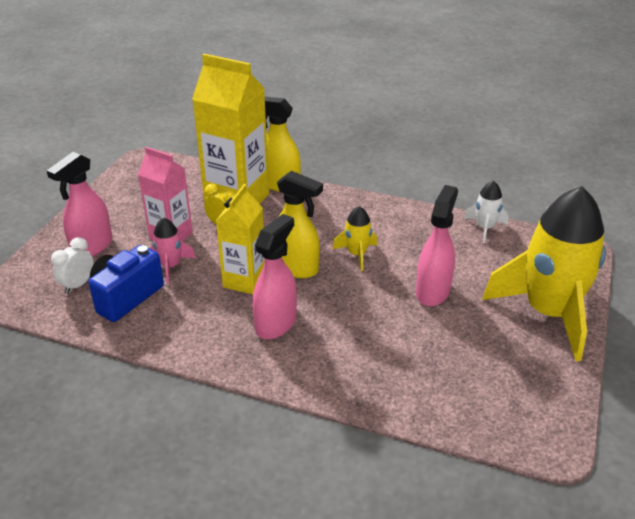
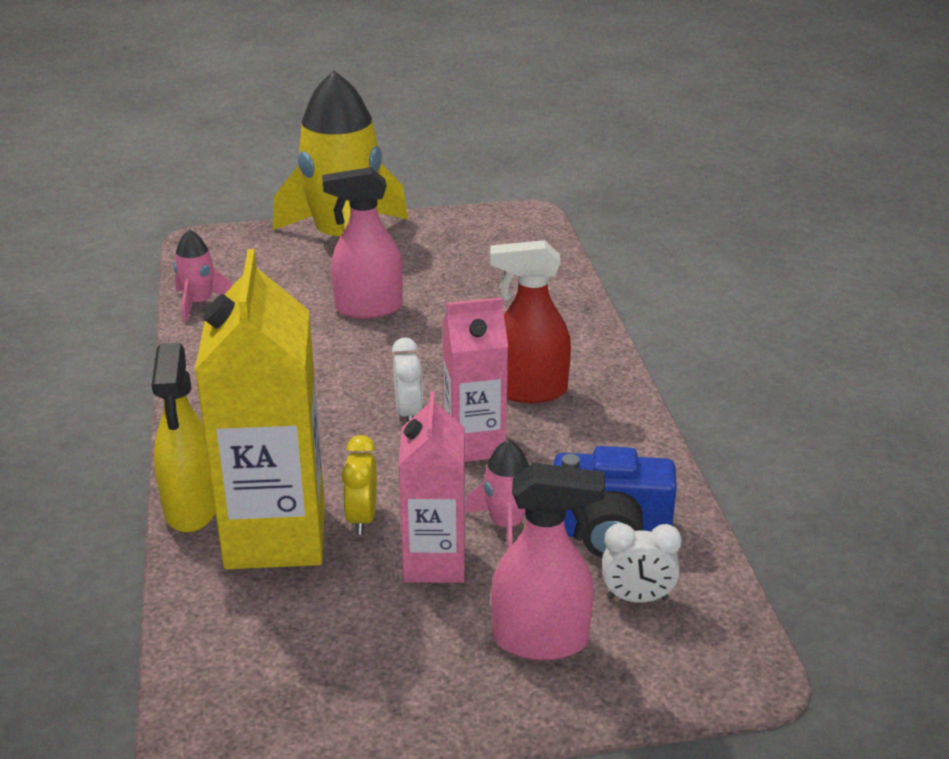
camera: 120 degrees left, 5 degrees down
yellow carton [216,184,265,294] -> pink carton [442,298,508,462]
pink spray bottle [253,214,297,339] -> red spray bottle [490,240,571,403]
yellow spray bottle [277,171,323,278] -> white clock [392,337,423,422]
yellow rocket [333,206,377,271] -> none
white rocket [464,181,509,243] -> pink rocket [174,230,232,322]

